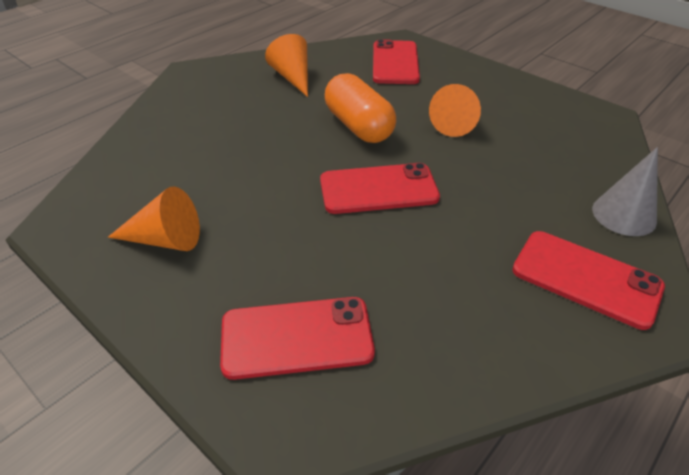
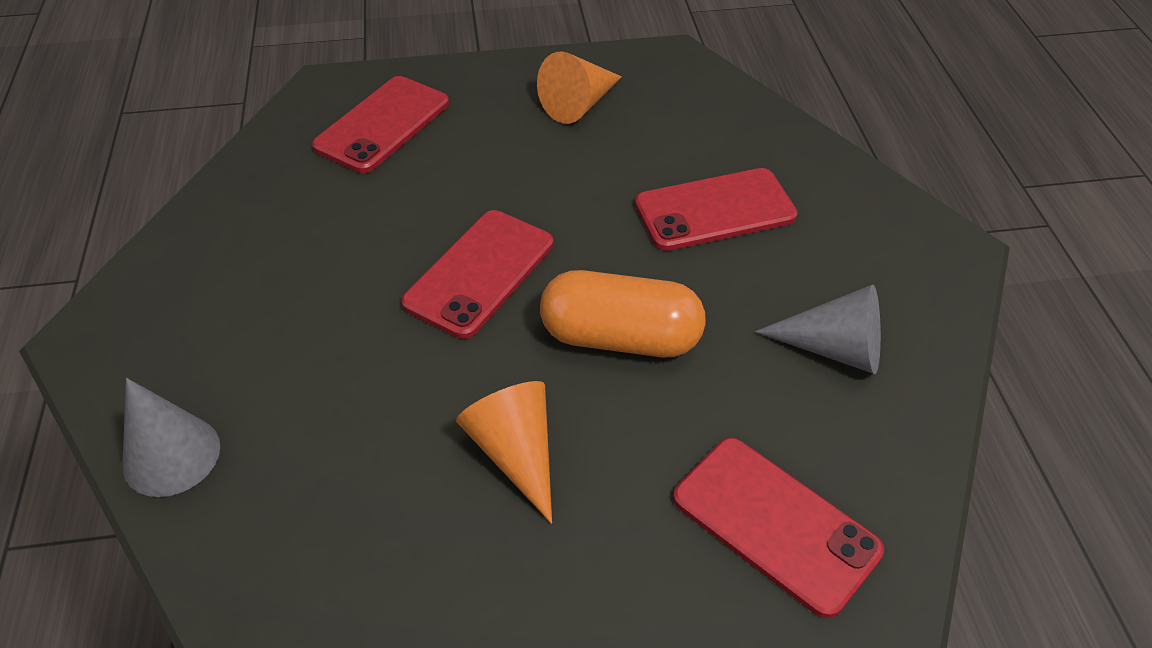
camera: 130 degrees right, 5 degrees up
orange cone [265,34,308,97] -> grey cone [755,284,881,374]
red phone [512,231,665,330] -> red phone moved to [635,168,798,251]

